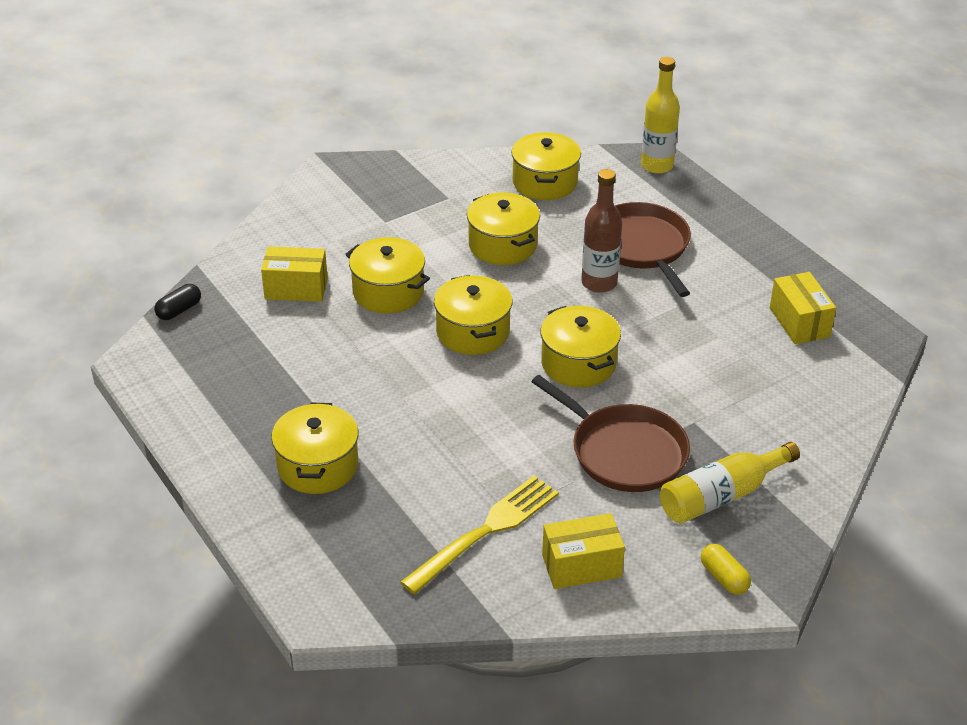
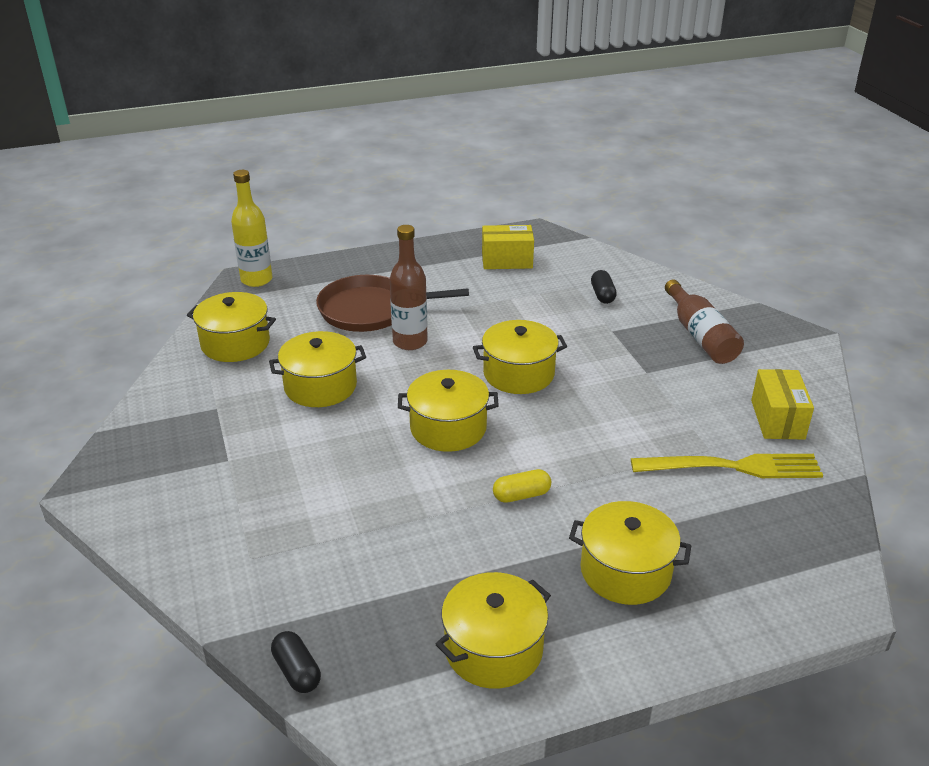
camera: 75 degrees left, 5 degrees down
yellow box [261,246,328,302] -> none
yellow pot [345,237,430,314] -> yellow pot moved to [436,572,551,688]
yellow fork [400,475,559,594] -> yellow fork turned 120 degrees clockwise [631,454,823,478]
brown pan [531,375,690,492] -> none
yellow bottle [660,442,800,524] -> brown bottle [665,279,744,364]
yellow capsule [701,544,751,595] -> yellow capsule moved to [493,469,551,503]
none -> black capsule [591,270,617,304]

